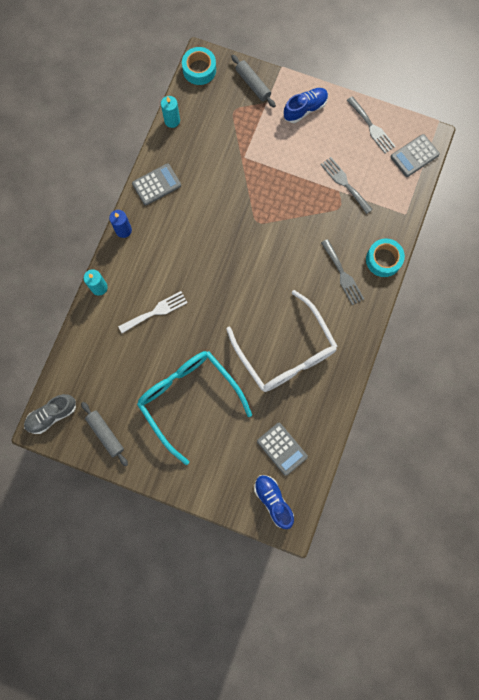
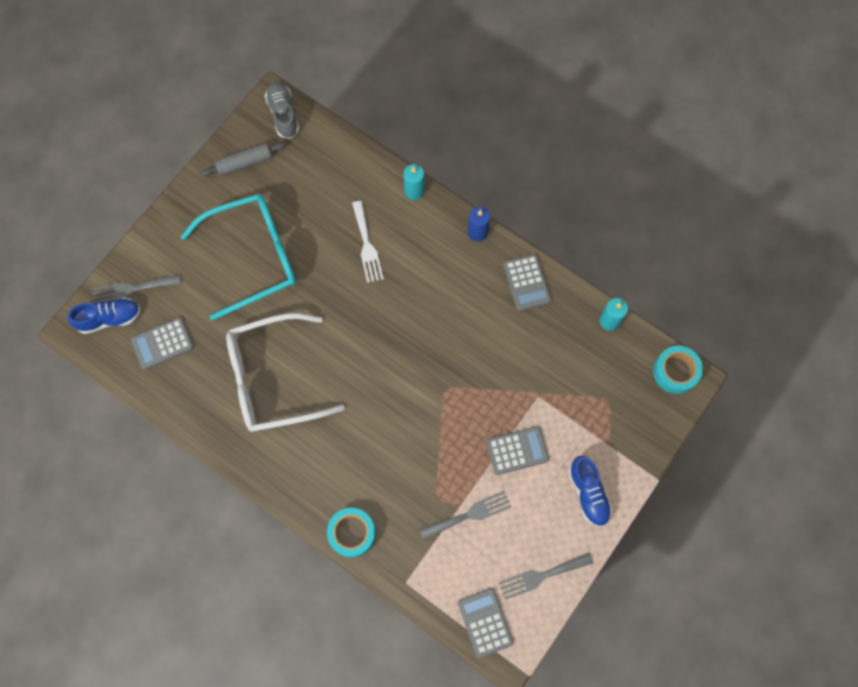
camera: 105 degrees right, 5 degrees down
grey rolling pin [231,55,276,108] -> none
grey fork [321,239,364,305] -> grey fork moved to [92,274,181,303]
none -> grey calculator [486,426,549,475]

